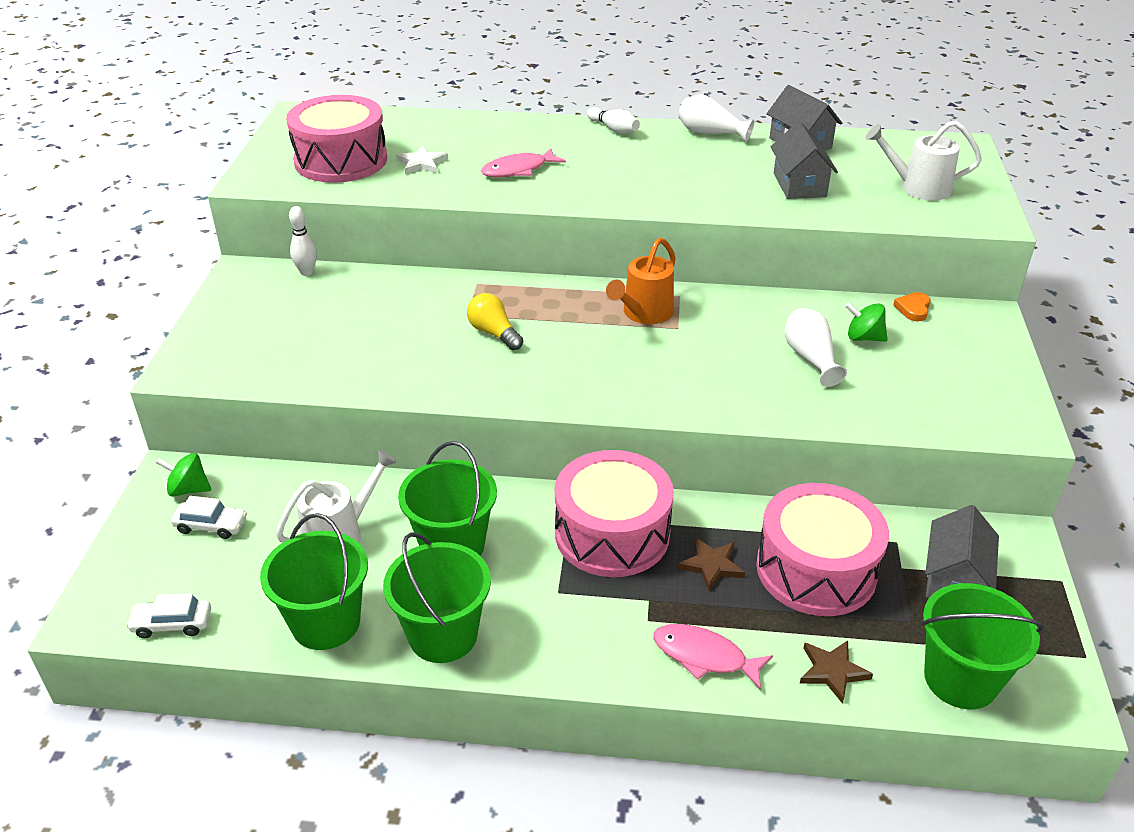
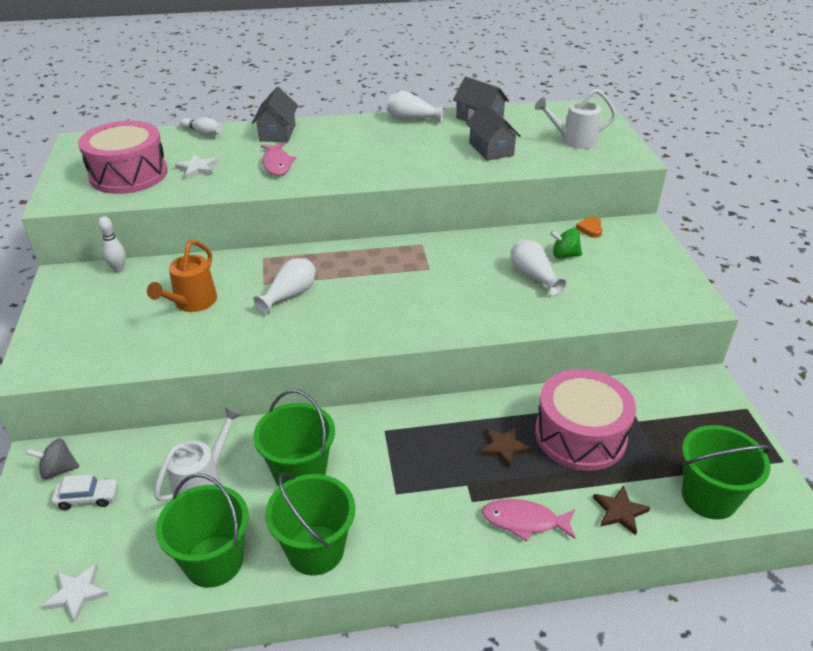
camera: 15 degrees left, 0 degrees up
white car [126,593,211,638] -> white star [42,563,109,623]
green spinning top [155,453,211,497] -> grey spinning top [26,438,79,479]
yellow light bulb [467,293,523,351] -> white vase [253,258,316,314]
pink fish [481,148,566,177] -> pink fish turned 60 degrees counterclockwise [261,143,296,176]
pink drum [555,450,674,577] -> none
white bowling pin [587,107,640,134] -> white bowling pin moved to [180,117,222,136]
orange watering can [606,238,676,324] -> orange watering can moved to [147,240,217,312]
grey house [925,505,999,598] -> grey house moved to [252,87,298,142]

